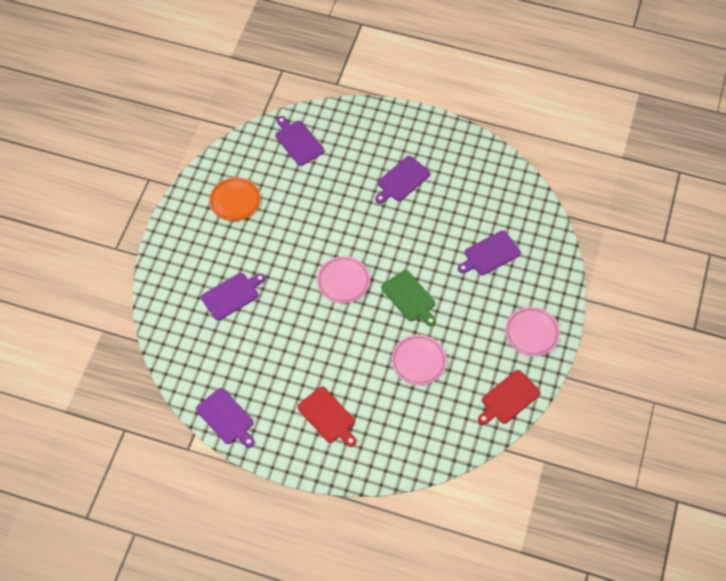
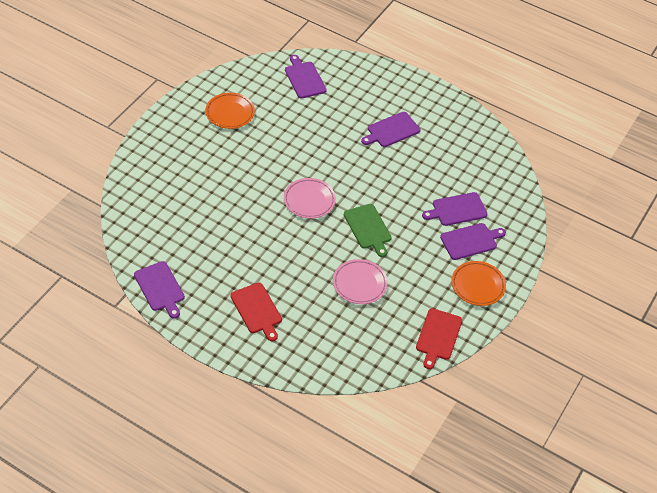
camera: 10 degrees right, 10 degrees down
purple cutting board [201,273,266,320] -> purple cutting board moved to [440,223,506,260]
red cutting board [478,370,541,425] -> red cutting board turned 45 degrees counterclockwise [416,308,462,369]
pink plate [505,307,560,356] -> orange plate [451,261,506,306]

